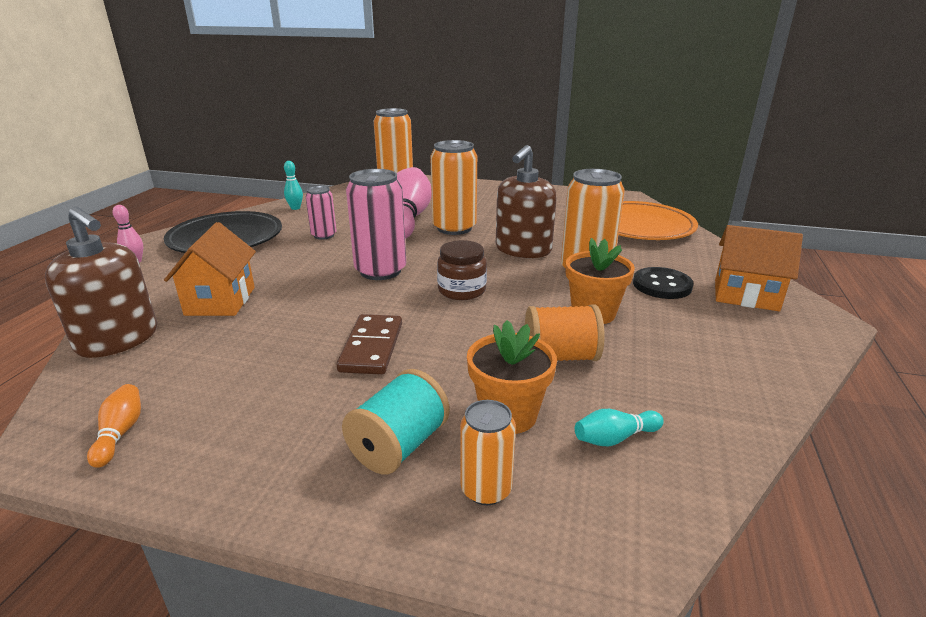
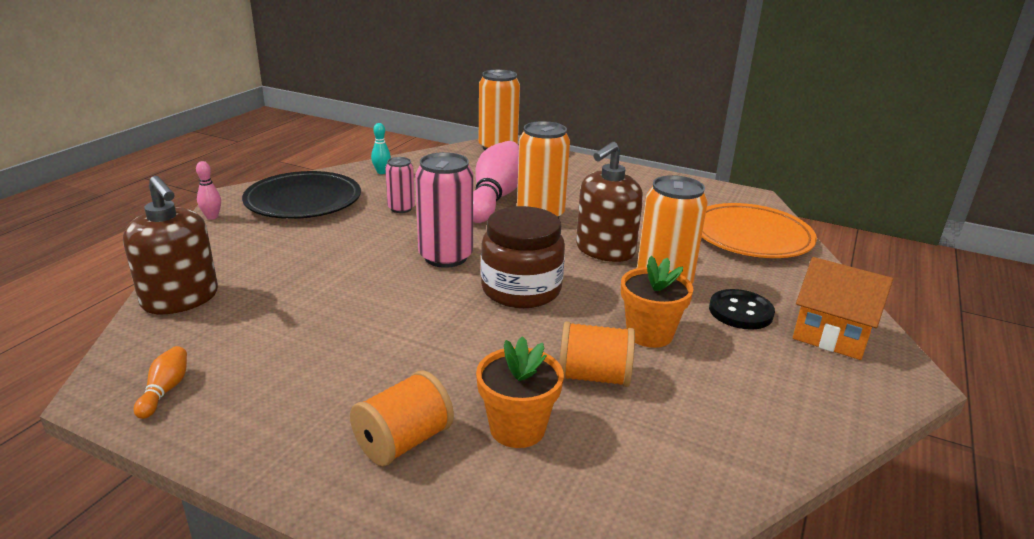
camera: 10 degrees right, 0 degrees up
orange house [164,222,256,316] -> none
brown domino [336,314,402,375] -> none
turquoise spool [342,369,450,475] -> orange spool [350,371,454,466]
brown jar [437,240,487,300] -> brown jar [481,206,565,308], size x1.58
orange can [460,400,516,505] -> none
turquoise bowling pin [575,409,664,447] -> none

